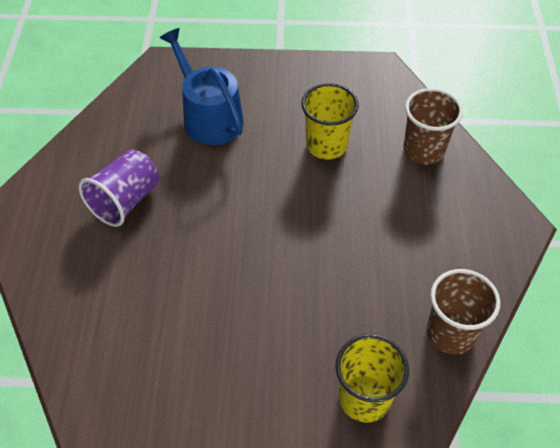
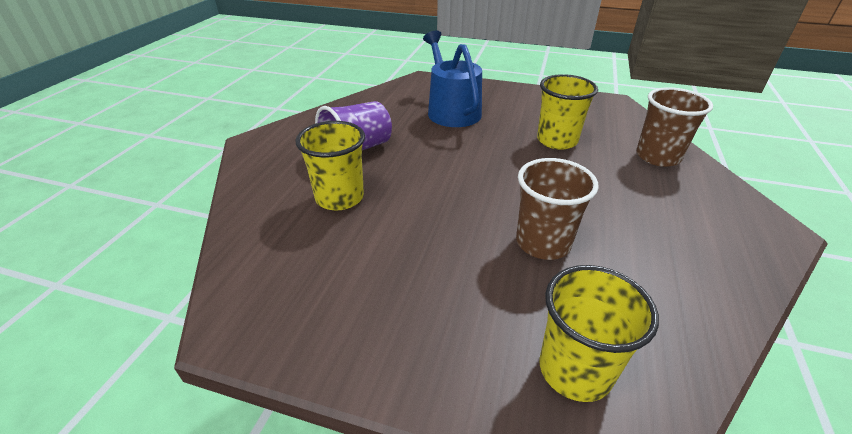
camera: 15 degrees right, 15 degrees down
brown cup [427,269,500,355] -> brown cup moved to [516,158,599,260]
none -> yellow cup [296,121,365,210]

